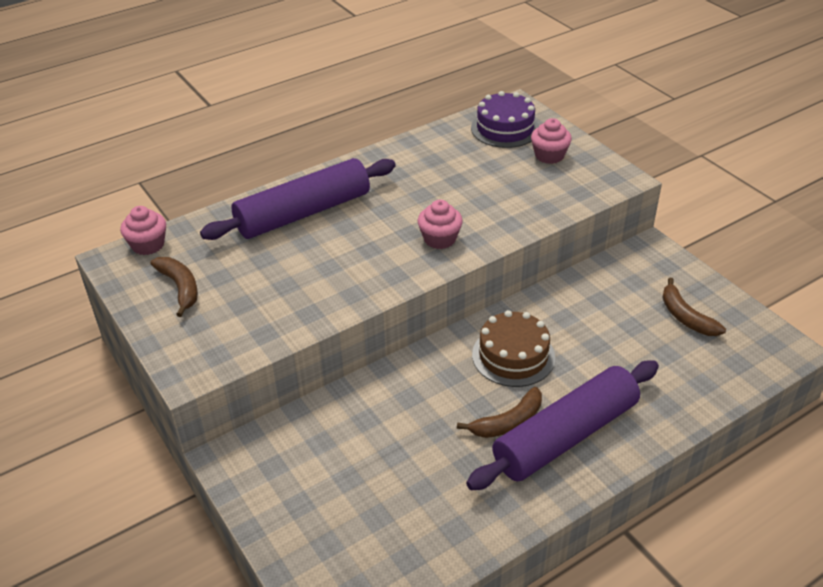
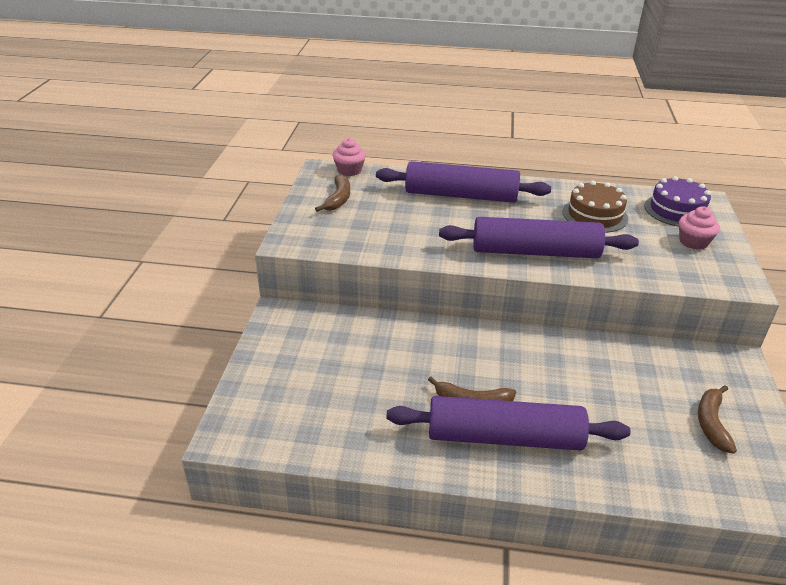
camera: 40 degrees right, 5 degrees down
pink cupcake [418,200,463,249] -> purple rolling pin [439,217,639,258]
brown cake [472,310,555,387] -> brown cake moved to [562,181,628,233]

